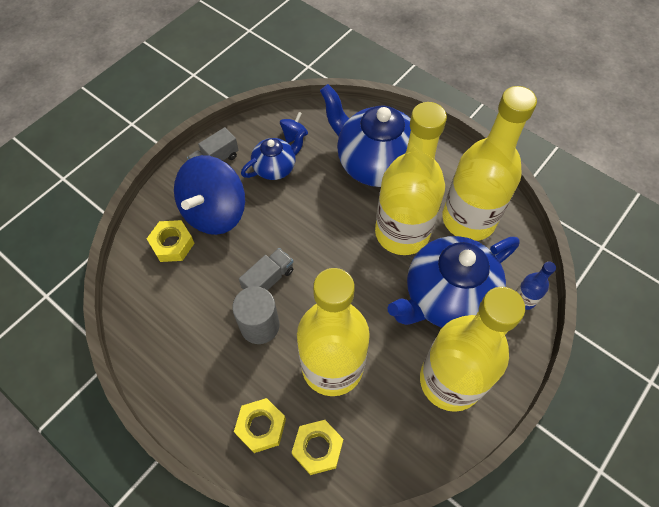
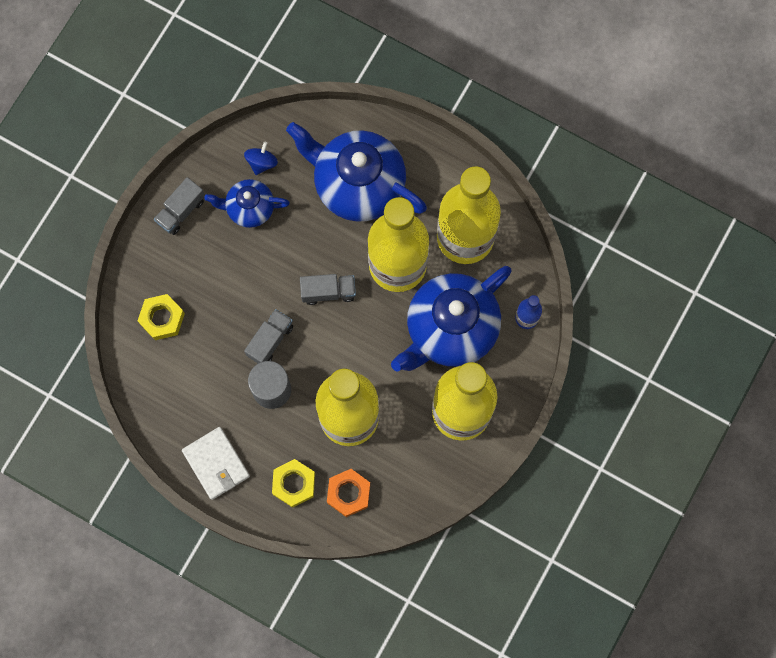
camera: 10 degrees left, 15 degrees up
blue spinning top [174,155,245,235] -> none
blue teapot [241,129,306,180] -> blue teapot turned 135 degrees counterclockwise [204,179,290,228]
yellow nut [292,420,343,475] -> orange nut [327,469,370,517]
none -> white wallet [182,427,250,500]
none -> grey truck [300,274,356,305]

